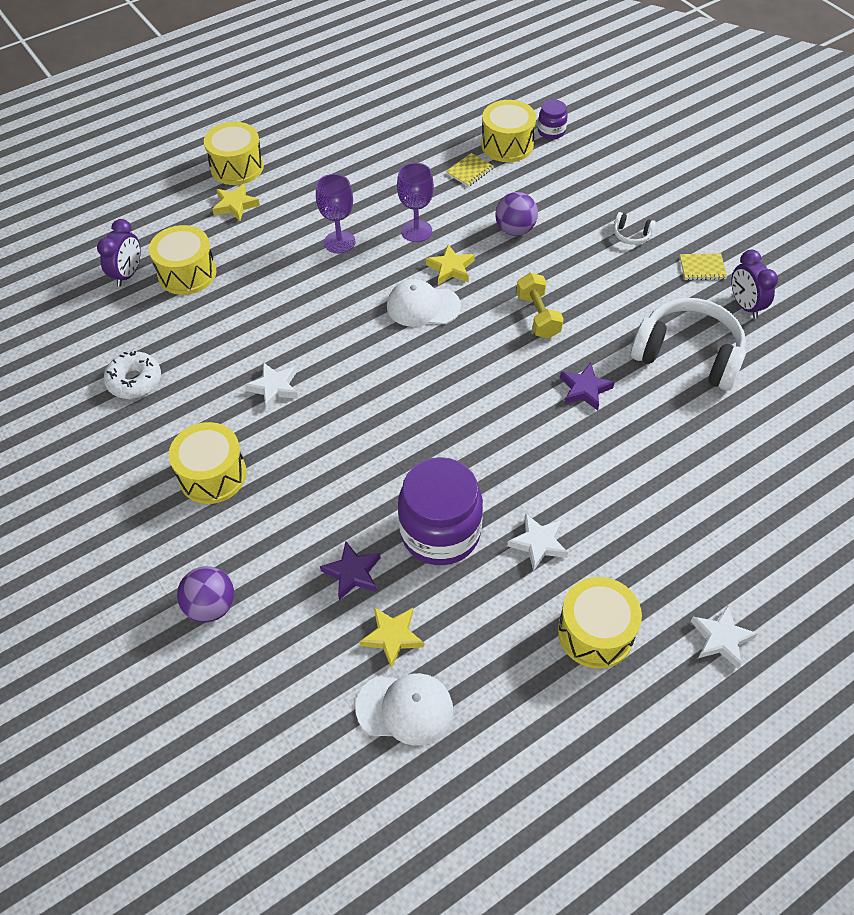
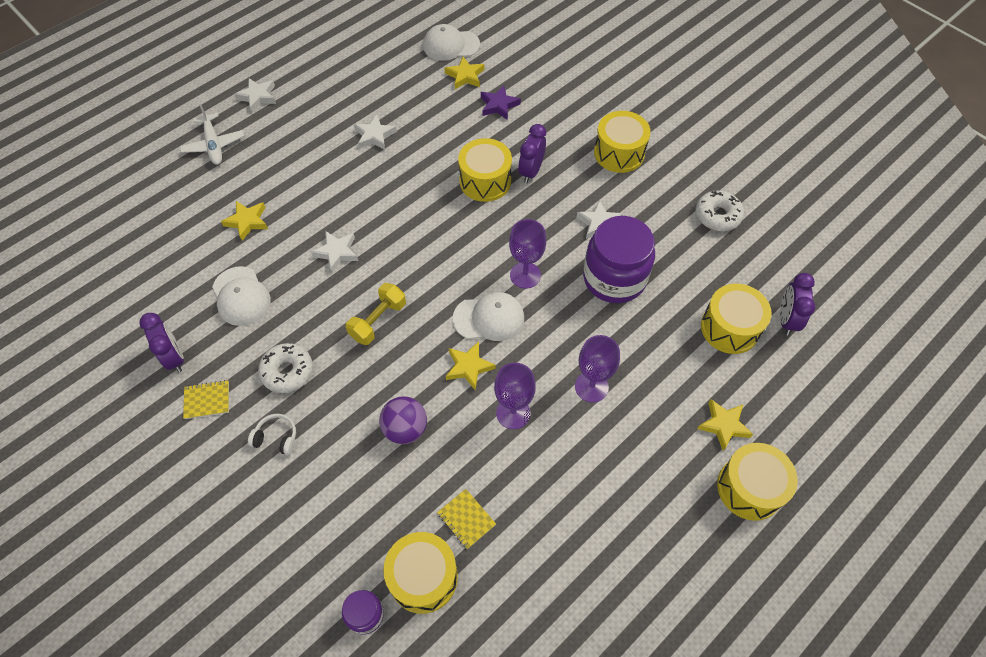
camera: 170 degrees right, 5 degrees up
purple ball [177,566,234,622] -> none
purple jar [398,457,483,565] -> purple jar moved to [583,216,655,303]
yellow notebook [446,153,494,187] -> yellow notebook turned 75 degrees counterclockwise [437,489,496,549]
yellow dumbbell [517,273,564,338] -> yellow dumbbell turned 60 degrees clockwise [346,283,406,345]
yellow drum [558,577,642,669] -> yellow drum moved to [458,138,512,202]
purple star [560,363,615,411] -> white star [311,231,358,272]
white headphones [631,298,746,391] -> white cap [212,266,271,326]
none -> white plane [180,105,244,165]
none -> yellow star [221,201,268,241]
none -> white donut [258,343,313,393]
none -> purple goblet [509,219,546,289]
none -> purple clock [518,124,546,183]

